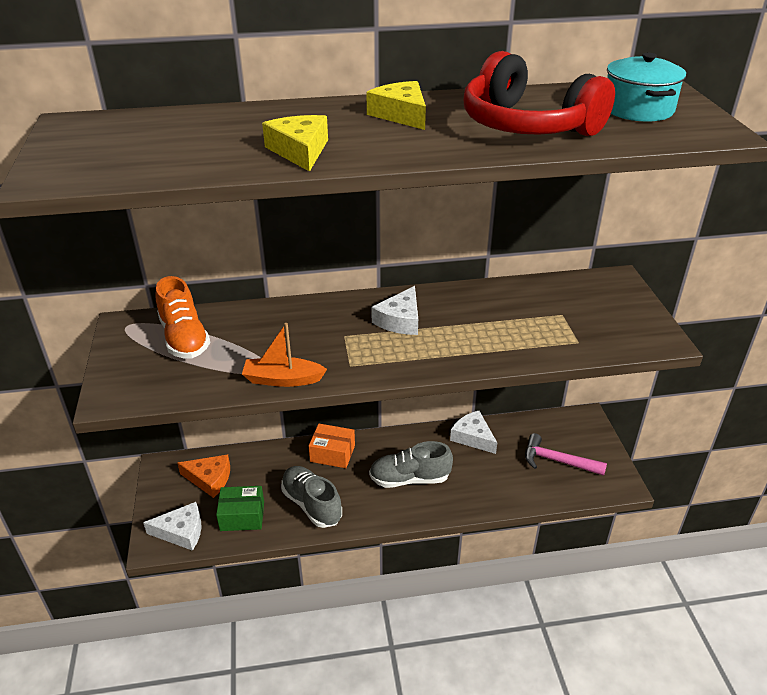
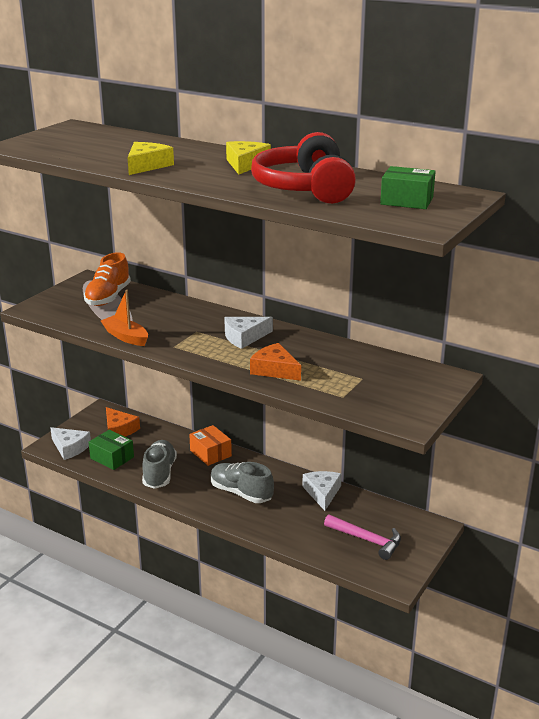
camera: 40 degrees right, 10 degrees down
pink hammer [525,433,607,476] -> pink hammer turned 150 degrees clockwise [324,514,401,560]
turquoise pot [607,53,686,122] -> green box [380,166,436,209]
none -> orange cheese [250,343,301,381]

